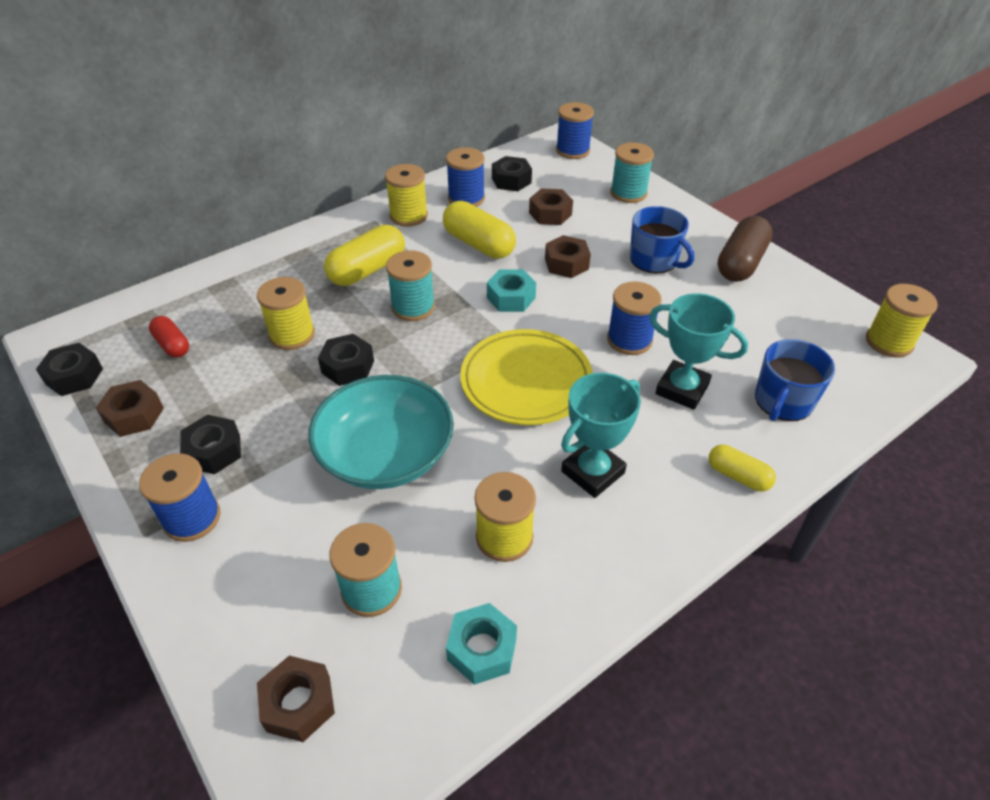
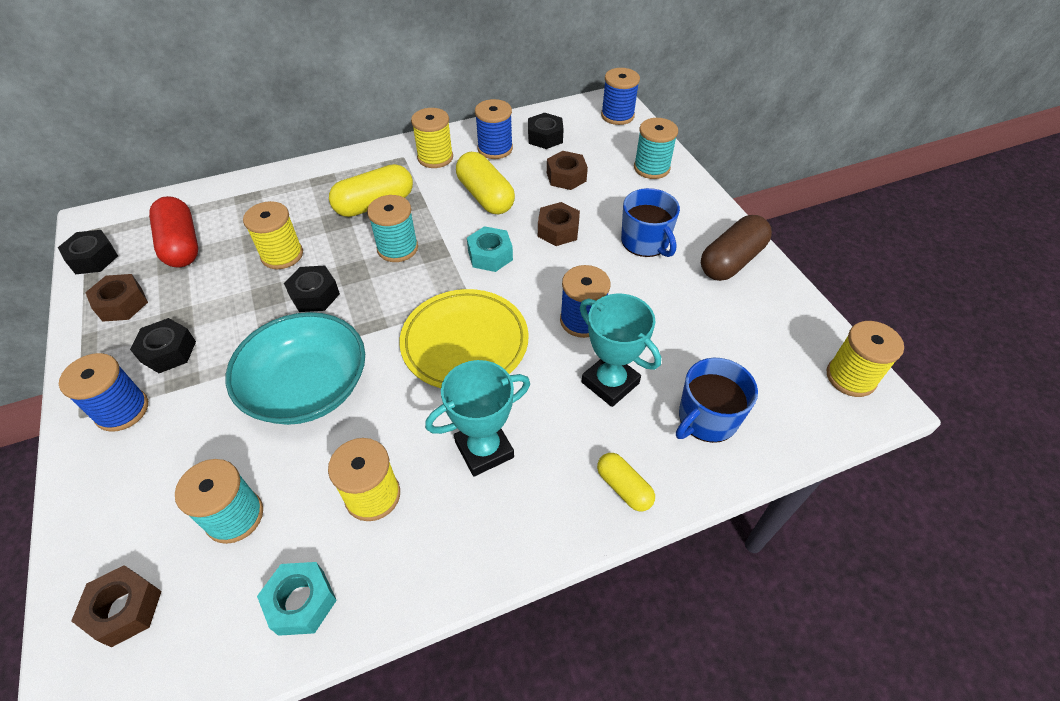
camera: 15 degrees right, 5 degrees up
red capsule [149,316,189,358] -> red capsule [149,196,198,267], size x1.74

